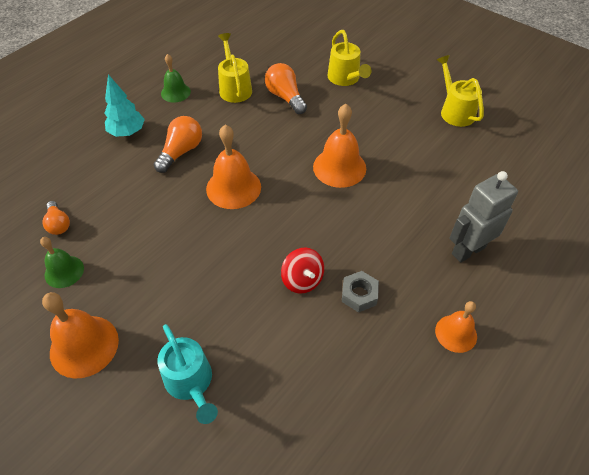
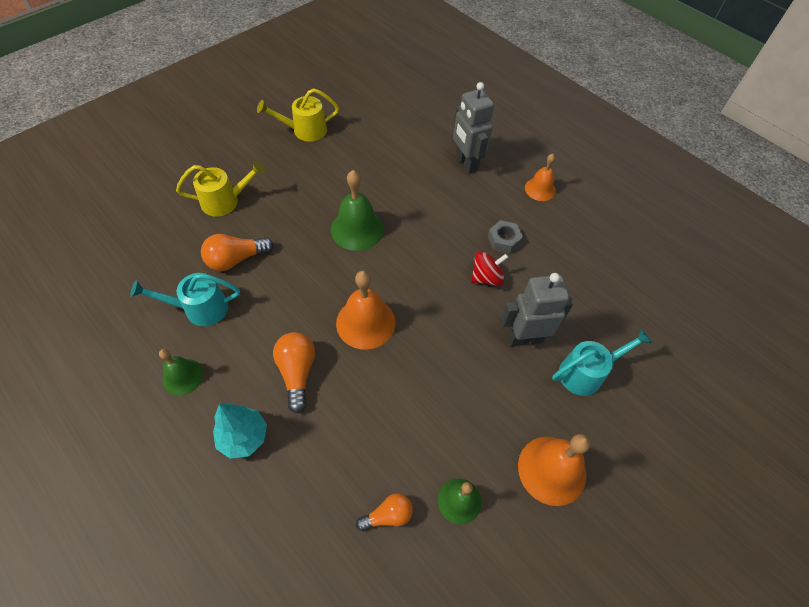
camera: 85 degrees left, 5 degrees up
orange light bulb [154,116,202,173] -> orange light bulb turned 45 degrees clockwise [273,332,315,413]
yellow watering can [218,33,252,103] -> turquoise watering can [130,273,240,326]
orange bell [313,104,366,188] -> green bell [331,170,384,251]
none -> grey robot [501,273,573,347]

